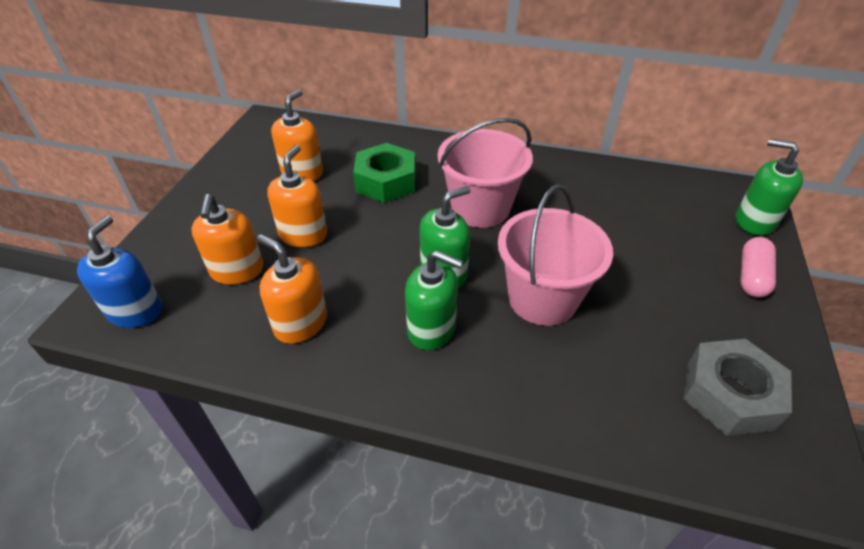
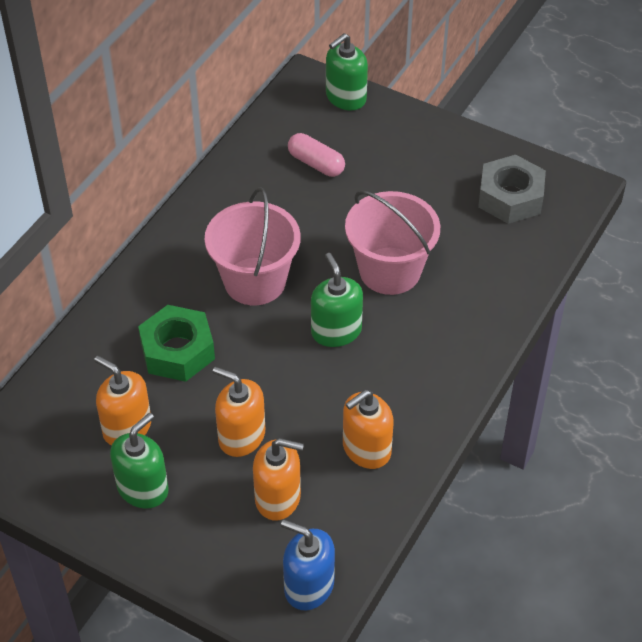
camera: 75 degrees left, 5 degrees up
green soap dispenser [405,250,463,350] -> green soap dispenser moved to [110,413,168,509]
pink capsule [741,237,776,297] -> pink capsule moved to [288,133,345,177]

